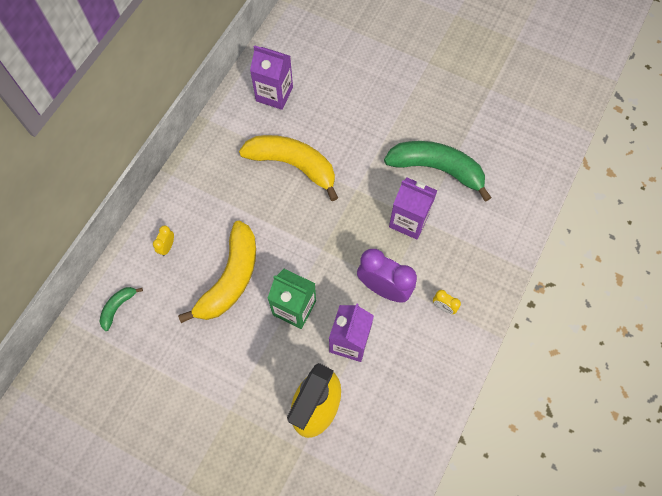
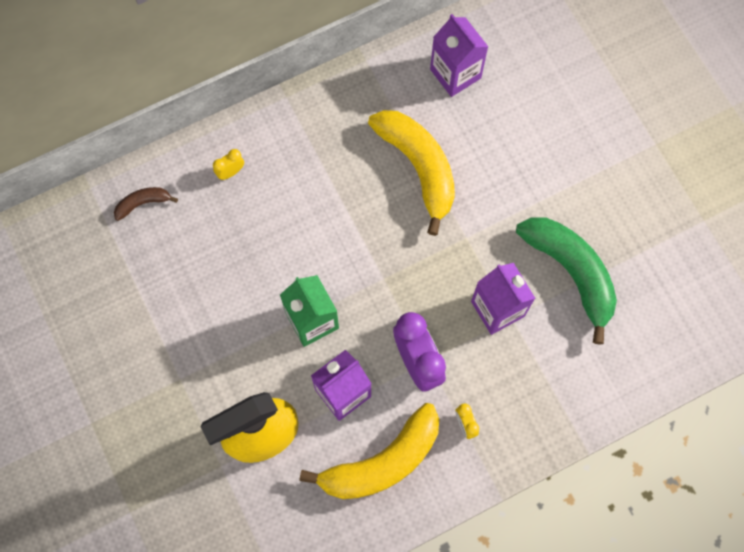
camera: 35 degrees right, 5 degrees up
green banana [99,287,143,331] -> brown banana [114,187,178,221]
yellow banana [178,221,256,323] -> yellow banana moved to [299,403,439,499]

